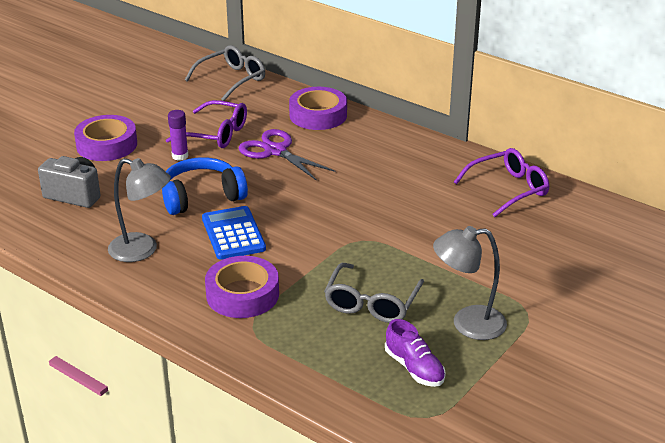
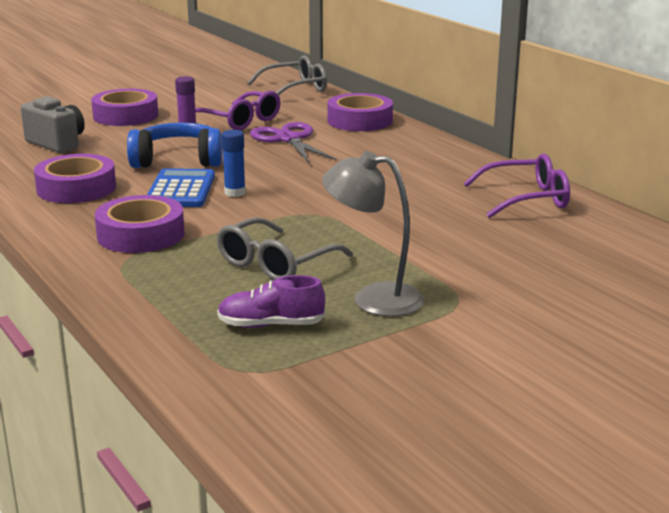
camera: 20 degrees right, 10 degrees down
grey lamp [108,158,171,262] -> purple tape [34,154,116,203]
purple shoe [385,319,446,387] -> purple shoe turned 105 degrees clockwise [217,275,325,328]
none -> blue glue stick [221,130,246,197]

